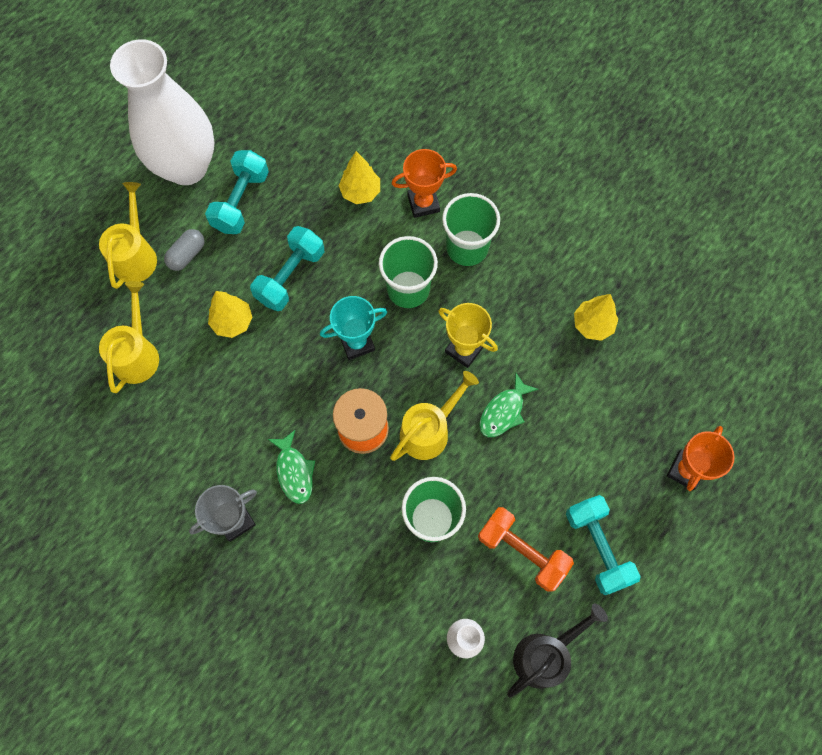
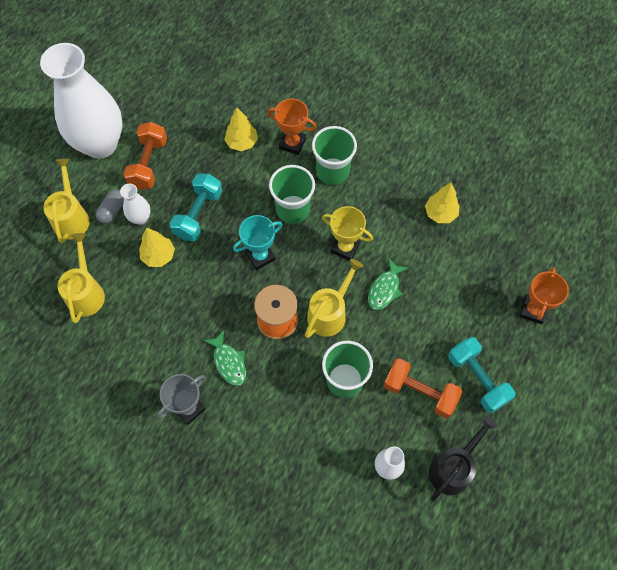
camera: 10 degrees left, 5 degrees down
turquoise dumbbell [205,150,269,234] -> orange dumbbell [124,122,167,190]
orange trophy [392,149,457,218] -> orange trophy turned 45 degrees clockwise [267,99,317,155]
none -> white vase [120,184,151,225]

